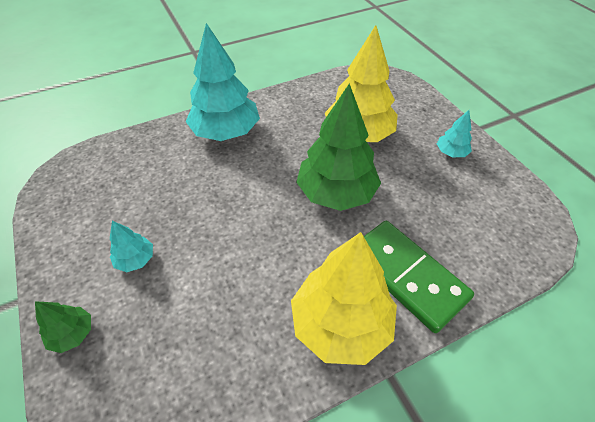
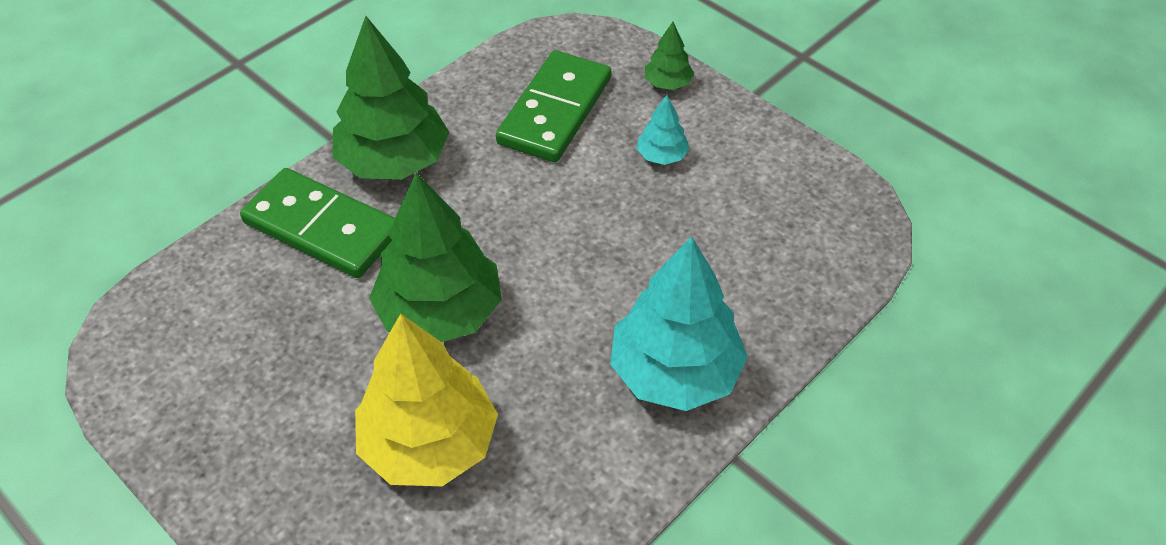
camera: 160 degrees right, 0 degrees up
yellow tree [291,232,397,365] -> green tree [332,16,449,180]
turquoise tree [437,110,472,157] -> none
none -> green domino [496,50,611,162]

